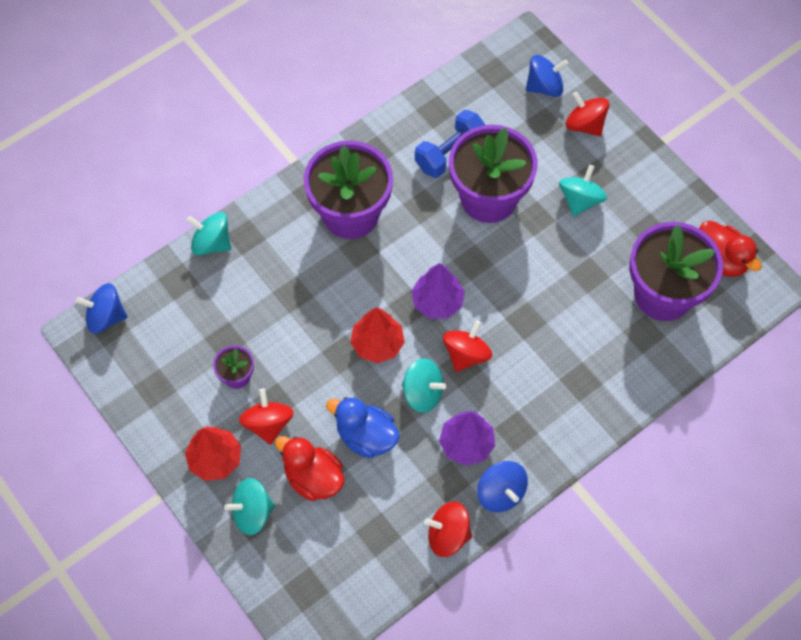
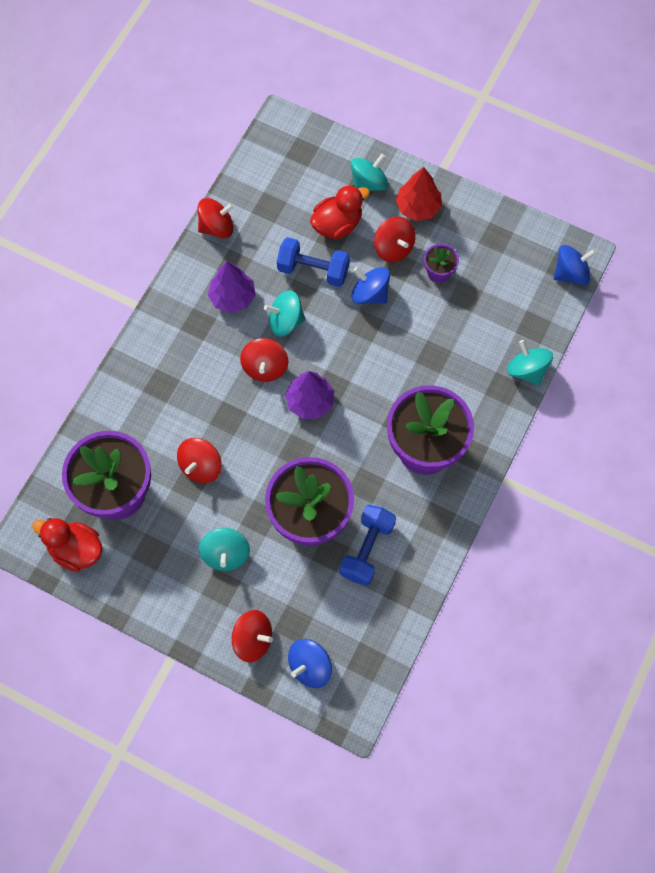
camera: 155 degrees right, 5 degrees up
turquoise spinning top [187,212,231,255] -> turquoise spinning top turned 120 degrees counterclockwise [507,340,553,385]
red duck [275,436,344,501] -> red duck turned 45 degrees counterclockwise [310,185,370,239]
blue duck [326,397,400,458] -> blue dumbbell [277,237,350,287]
red tree [350,307,405,363] -> none
blue spinning top [477,461,528,512] -> blue spinning top moved to [352,267,390,304]
none -> red spinning top [177,438,222,483]

